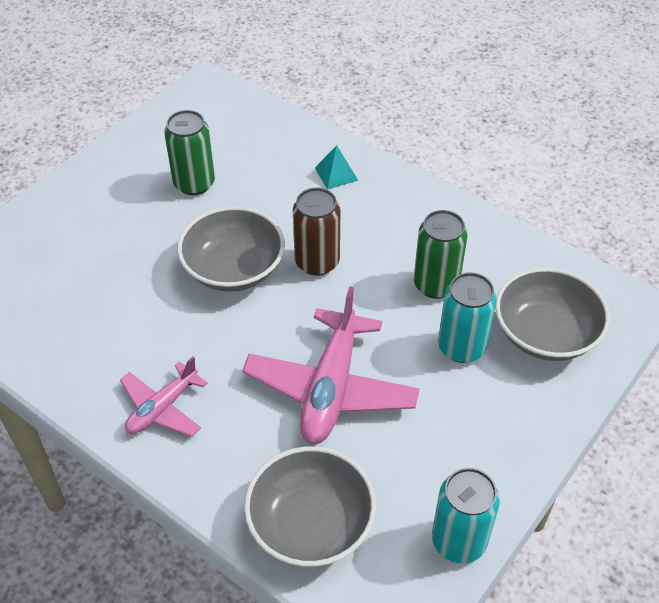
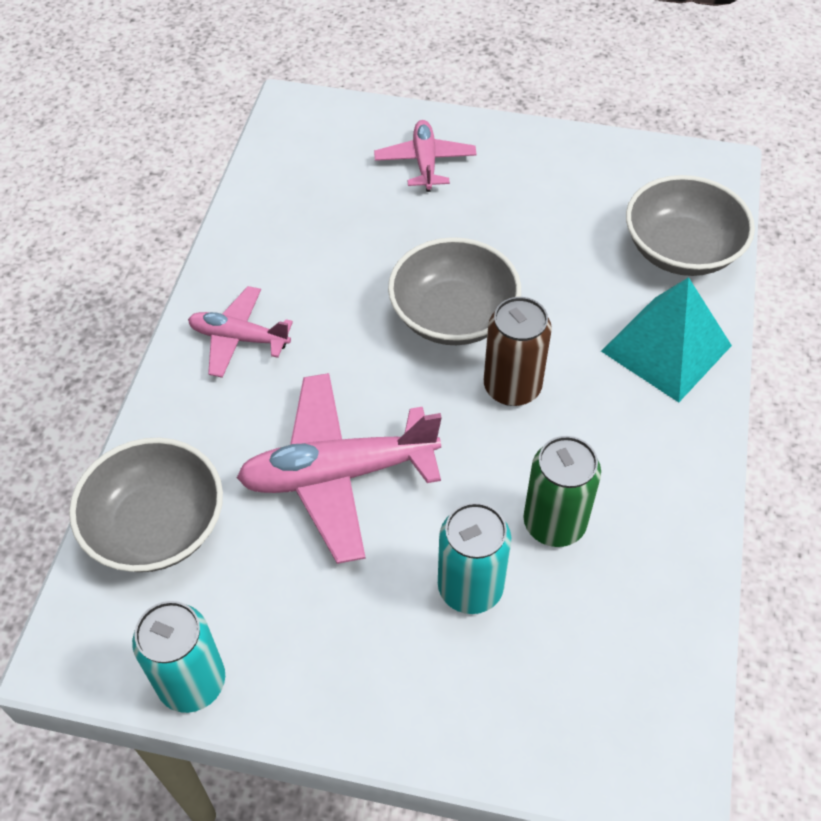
camera: 65 degrees right, 5 degrees up
green can [164,110,215,195] -> none
turquoise pyramid [315,145,358,190] -> turquoise pyramid [601,277,732,402], size x2.03
grey bowl [495,268,610,361] -> grey bowl moved to [626,175,755,276]
none -> pink plane [374,120,477,192]

